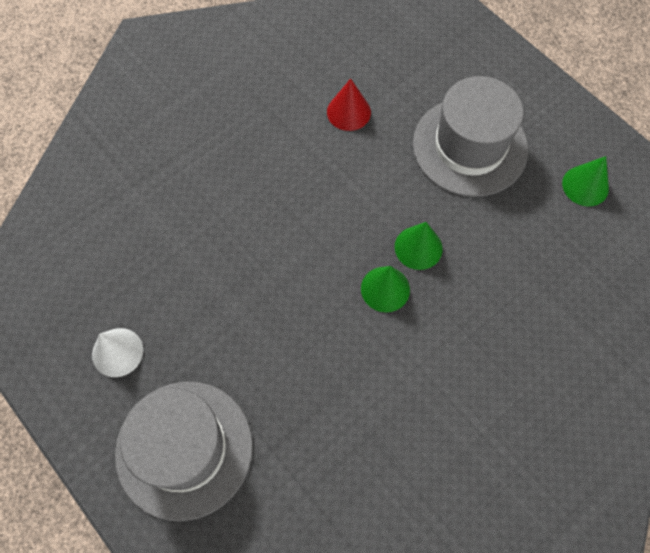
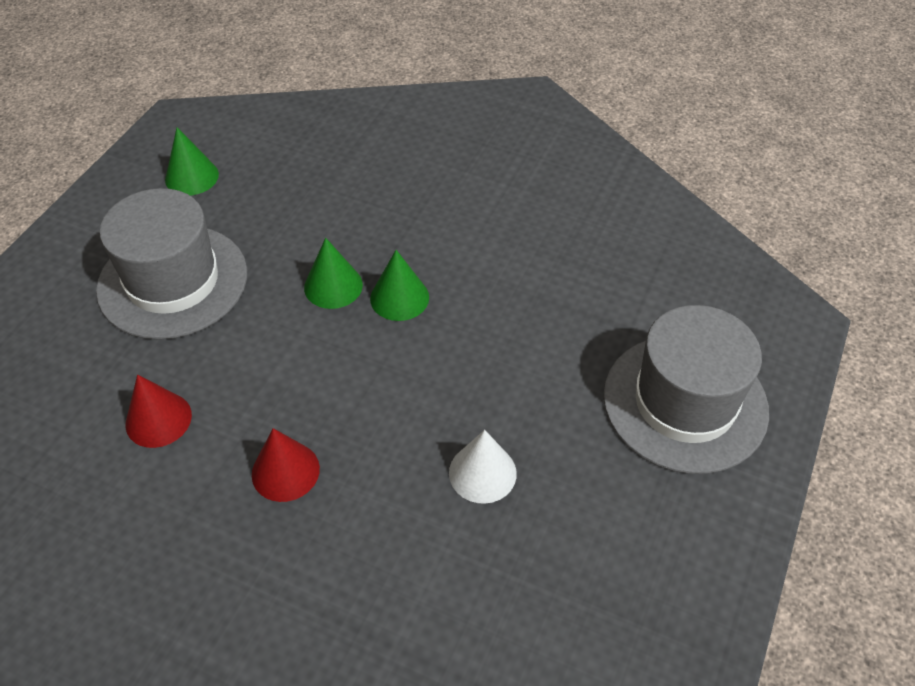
camera: 115 degrees left, 15 degrees down
white cone [92,328,143,377] -> white cone moved to [449,430,517,504]
none -> red cone [252,428,320,502]

